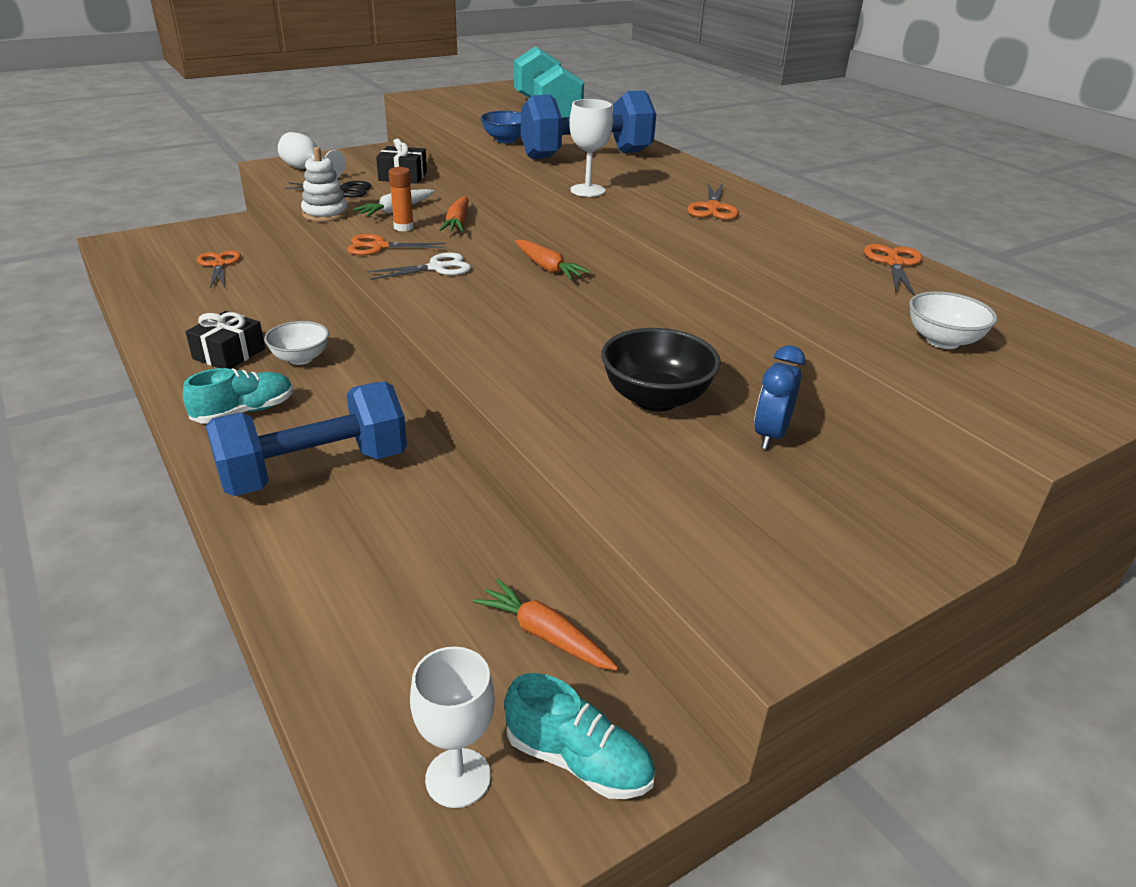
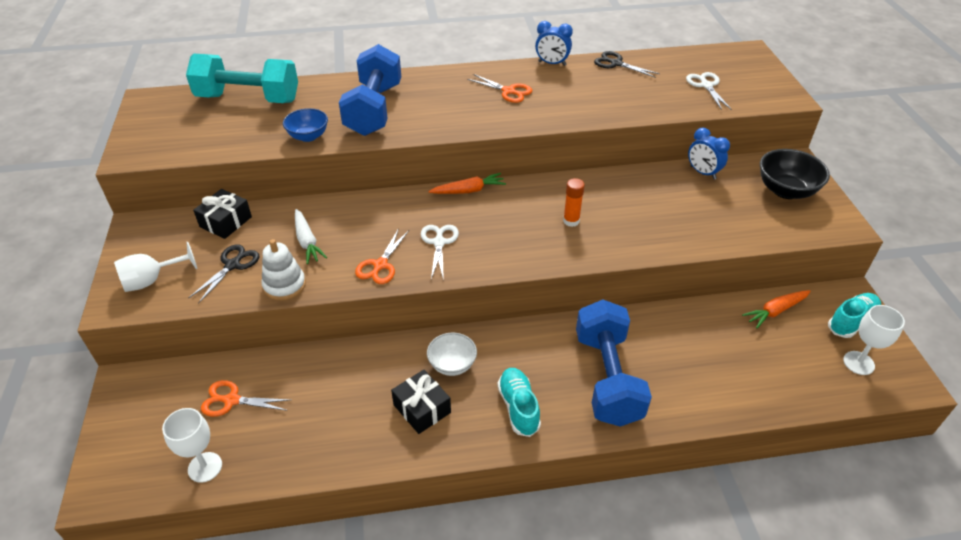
camera: 65 degrees left, 10 degrees up
orange glue stick [389,167,414,231] -> orange glue stick moved to [563,178,585,227]
orange carrot [439,196,469,232] -> none
white goblet [569,99,613,197] -> white goblet moved to [162,408,222,483]
black bowl [601,328,721,412] -> black bowl moved to [760,149,830,199]
orange scissors [864,244,922,296] -> black scissors [594,51,660,78]
white bowl [909,291,997,349] -> white scissors [686,72,732,110]
none -> blue clock [535,21,573,66]

